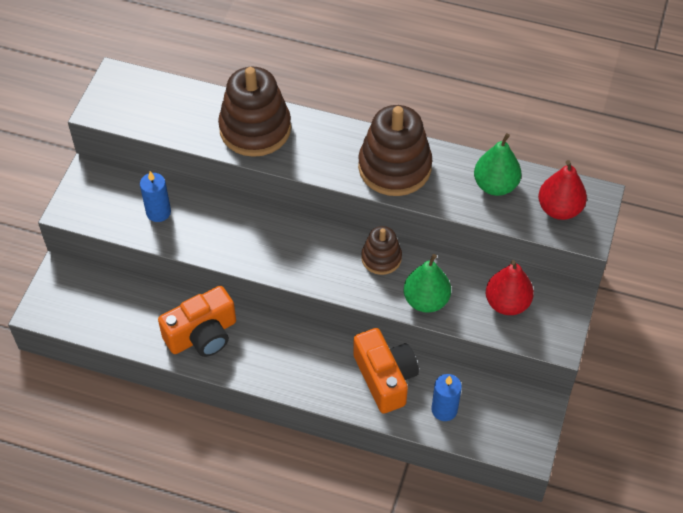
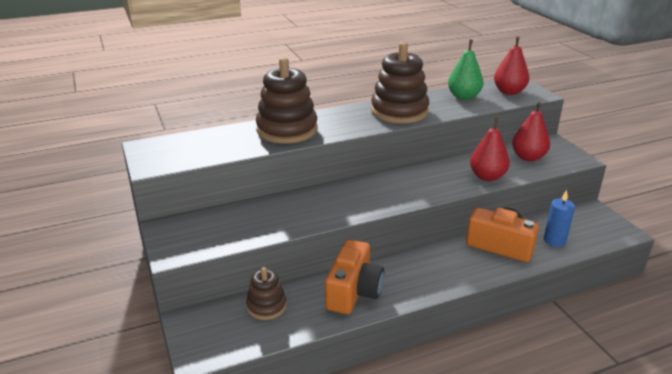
camera: 40 degrees left, 25 degrees down
blue candle [140,171,171,222] -> none
brown stacking toy [361,226,402,275] -> brown stacking toy moved to [246,267,287,320]
green pear [404,254,451,313] -> red pear [470,117,510,181]

